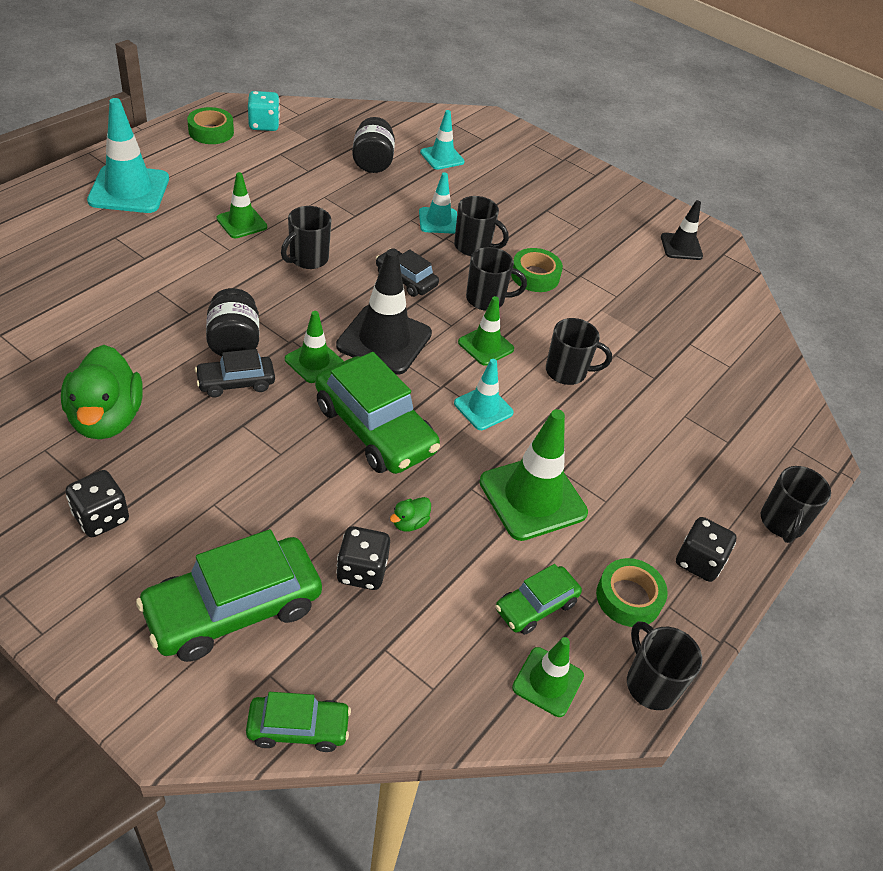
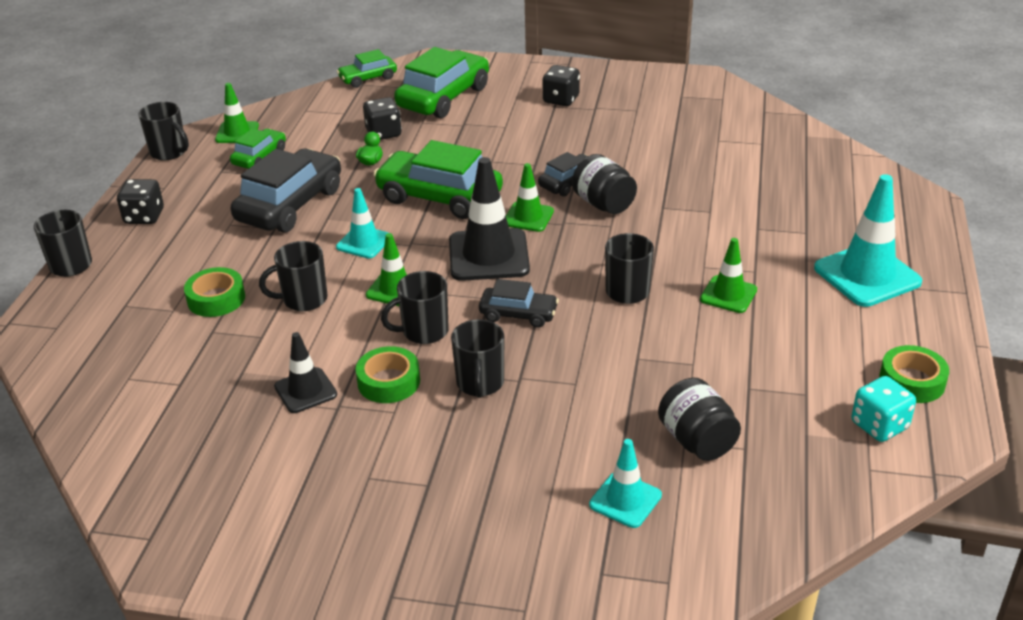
camera: 160 degrees right, 10 degrees down
green duck [61,345,143,439] -> none
turquoise traffic cone [419,172,457,234] -> none
black mug [454,196,509,256] -> black mug turned 90 degrees counterclockwise [451,319,504,398]
green traffic cone [479,409,588,541] -> black car [231,149,341,232]
green tape [596,558,668,627] -> green tape moved to [184,267,245,317]
black traffic cone [661,200,703,260] -> black traffic cone moved to [274,332,337,413]

